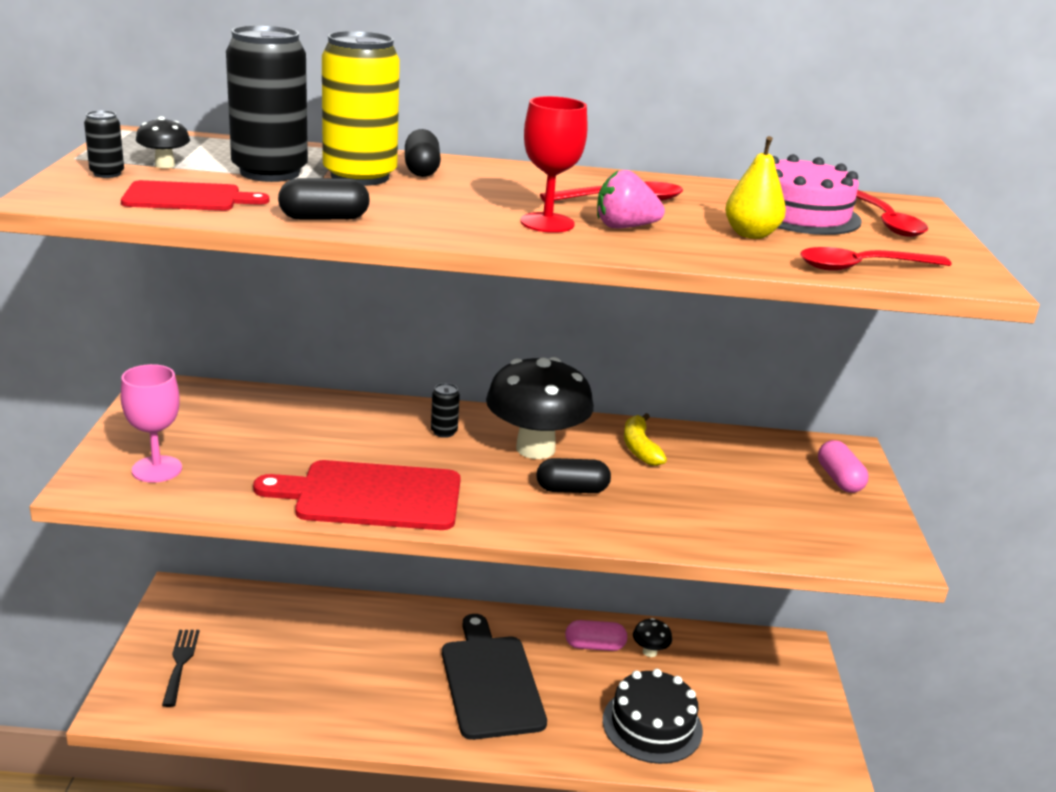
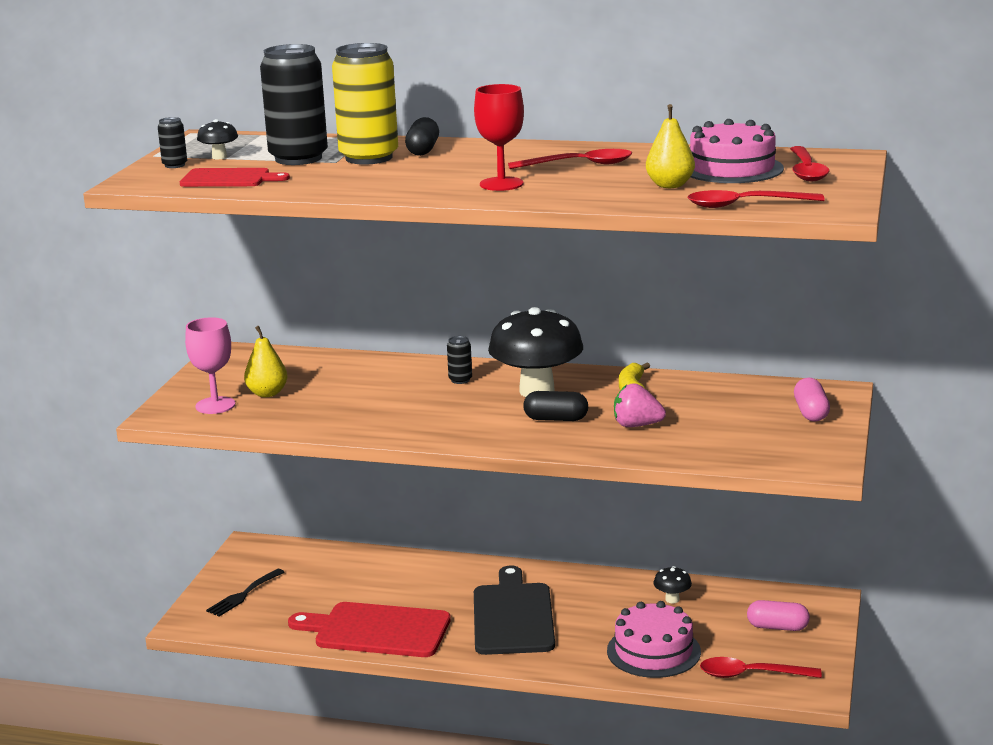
camera: 15 degrees right, 5 degrees down
black fork [162,630,199,707] -> black fork turned 150 degrees counterclockwise [206,569,284,616]
red cutting board [253,460,461,530] -> red cutting board moved to [288,602,451,657]
black capsule [278,178,370,220] -> none
pink capsule [565,620,627,651] -> pink capsule moved to [747,600,810,631]
pink strawberry [597,170,665,229] -> pink strawberry moved to [614,383,666,427]
black cake [603,669,703,764] -> pink cake [607,601,701,678]
none -> yellow pear [244,326,288,397]
none -> red spoon [700,657,822,678]

